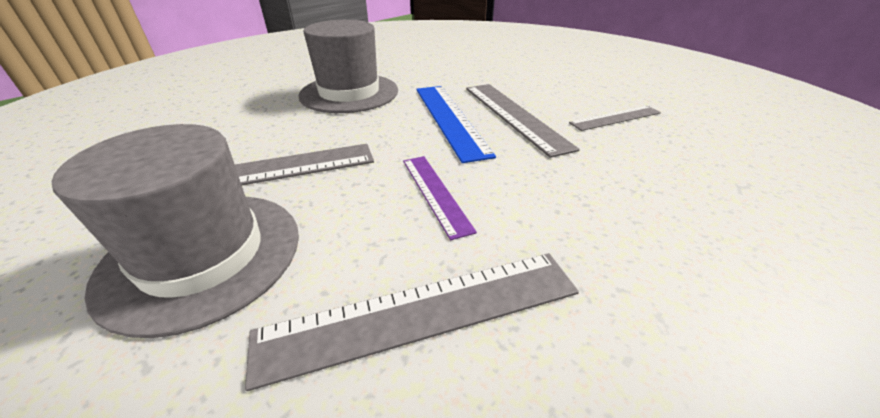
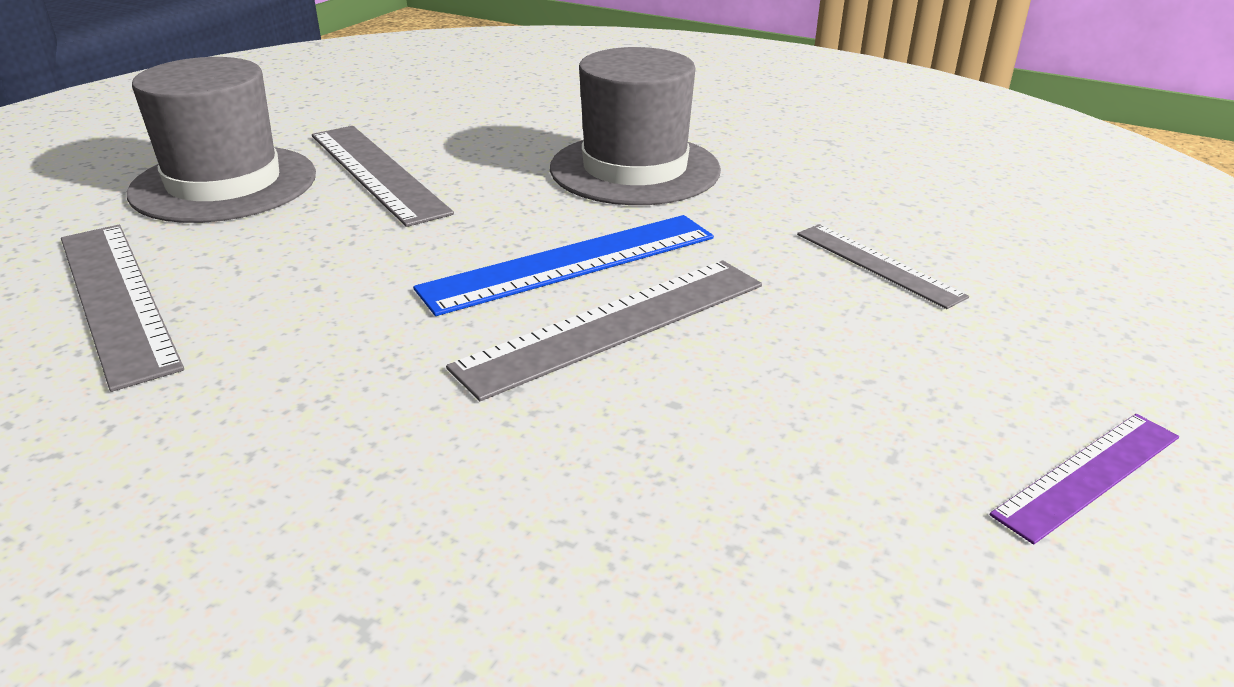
camera: 75 degrees right, 5 degrees down
purple ruler [403,156,477,240] -> purple ruler moved to [990,414,1179,545]
grey ruler [569,106,661,131] -> grey ruler moved to [797,224,969,309]

